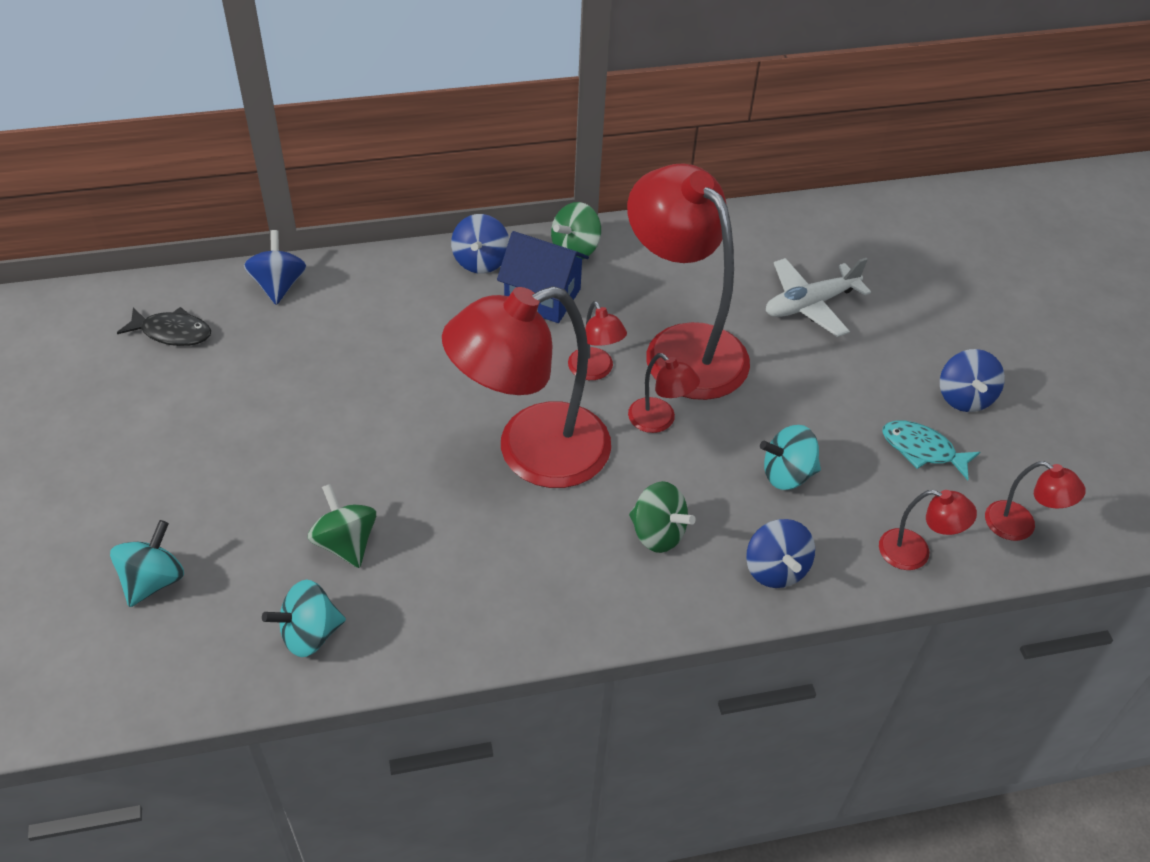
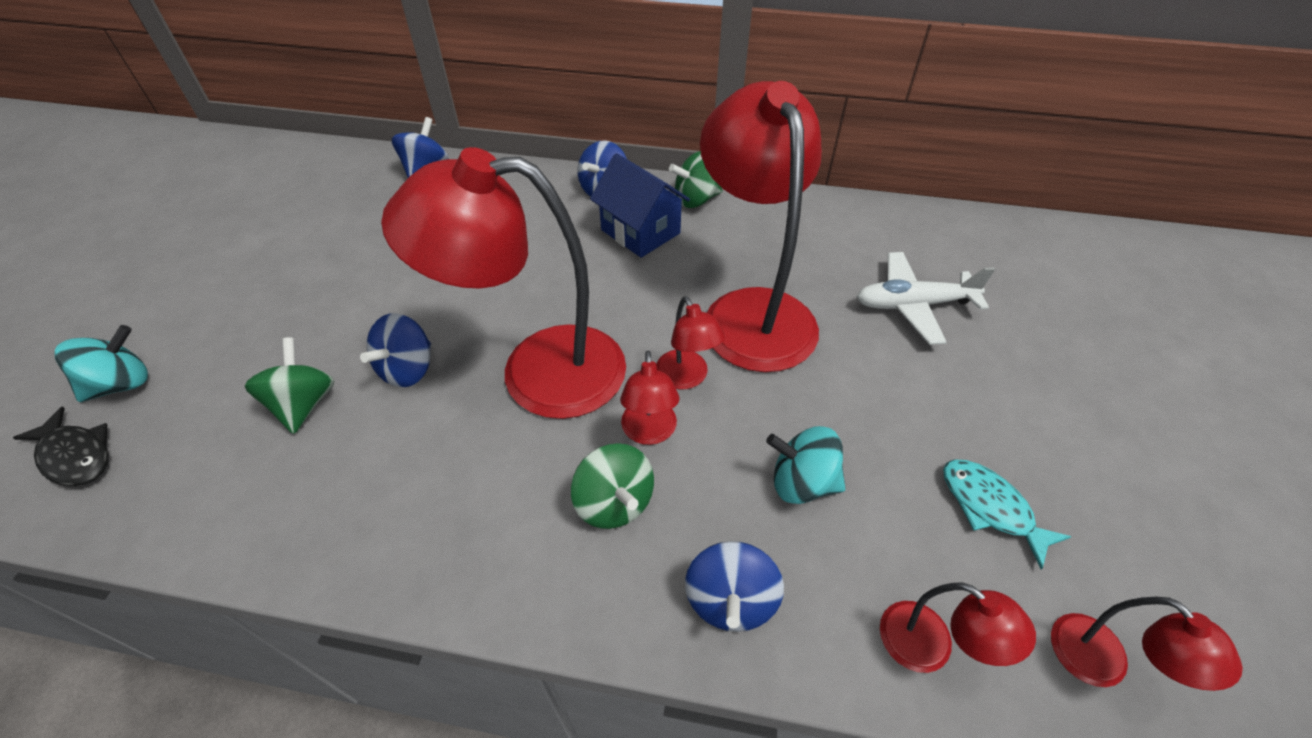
camera: 25 degrees right, 0 degrees up
black fish [117,307,211,346] -> black fish moved to [13,406,108,486]
turquoise spinning top [262,580,346,657] -> none
red lamp [568,301,627,380] -> red lamp moved to [620,351,679,445]
blue spinning top [940,349,1005,412] -> blue spinning top moved to [360,313,431,387]

